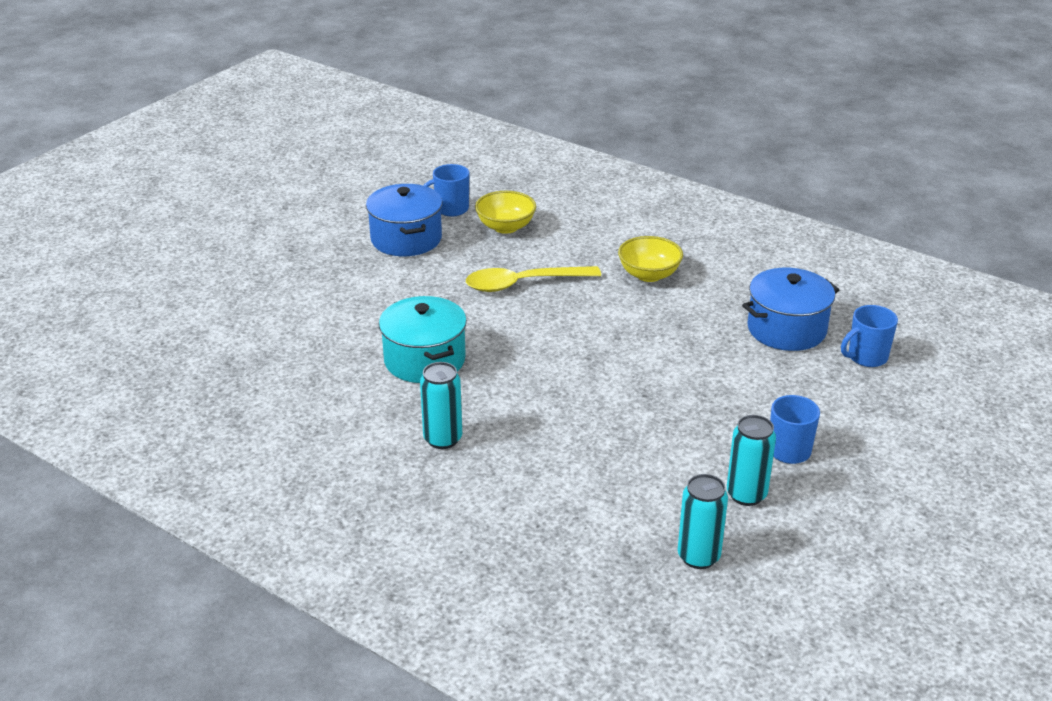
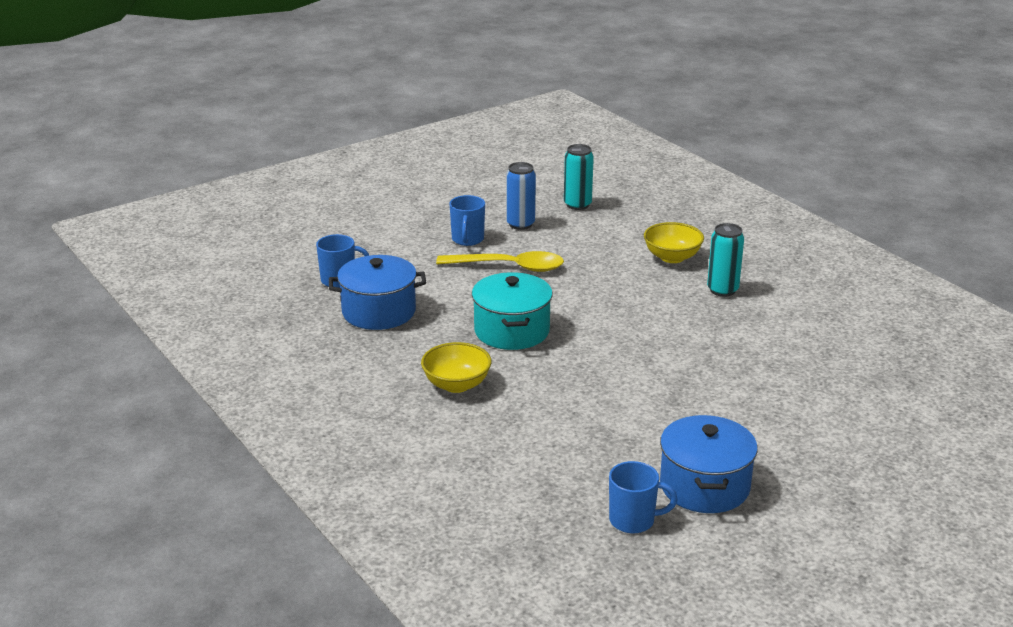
camera: 160 degrees left, 5 degrees down
turquoise pot [379,296,467,383] -> turquoise pot moved to [472,272,553,350]
yellow spoon [466,266,601,292] -> yellow spoon moved to [436,251,564,272]
yellow bowl [475,191,536,234] -> yellow bowl moved to [644,222,704,263]
turquoise can [727,415,776,506] -> blue can [506,162,536,230]

